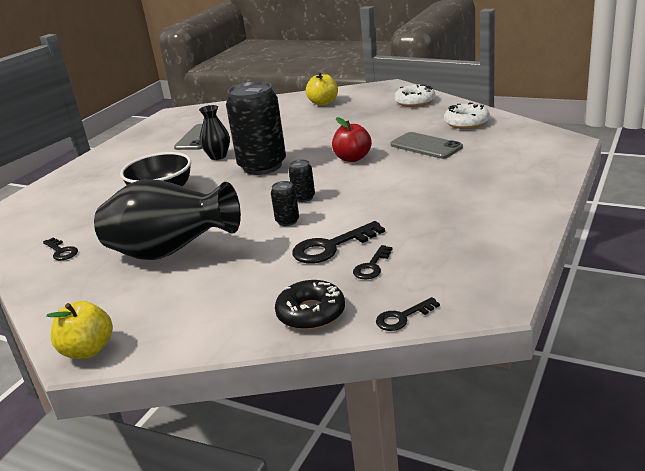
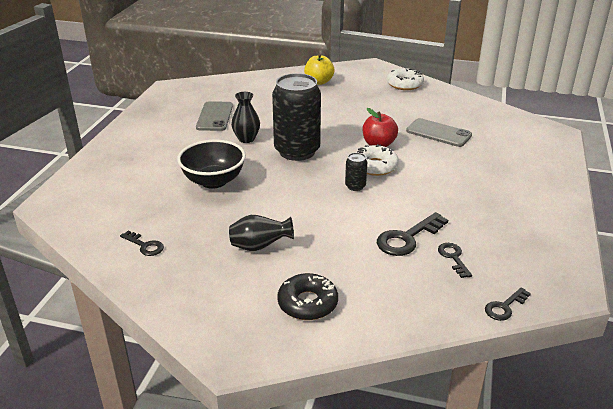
camera: 15 degrees left, 5 degrees up
yellow apple [46,301,113,359] -> none
black vase [94,179,241,260] -> black vase [229,215,294,251], size x0.49
black can [271,181,299,226] -> none
black donut [275,280,345,330] -> black donut moved to [277,273,338,320]
black key [353,245,392,279] -> black key turned 150 degrees clockwise [438,243,472,278]
white donut [444,102,490,129] -> white donut moved to [356,144,399,176]

